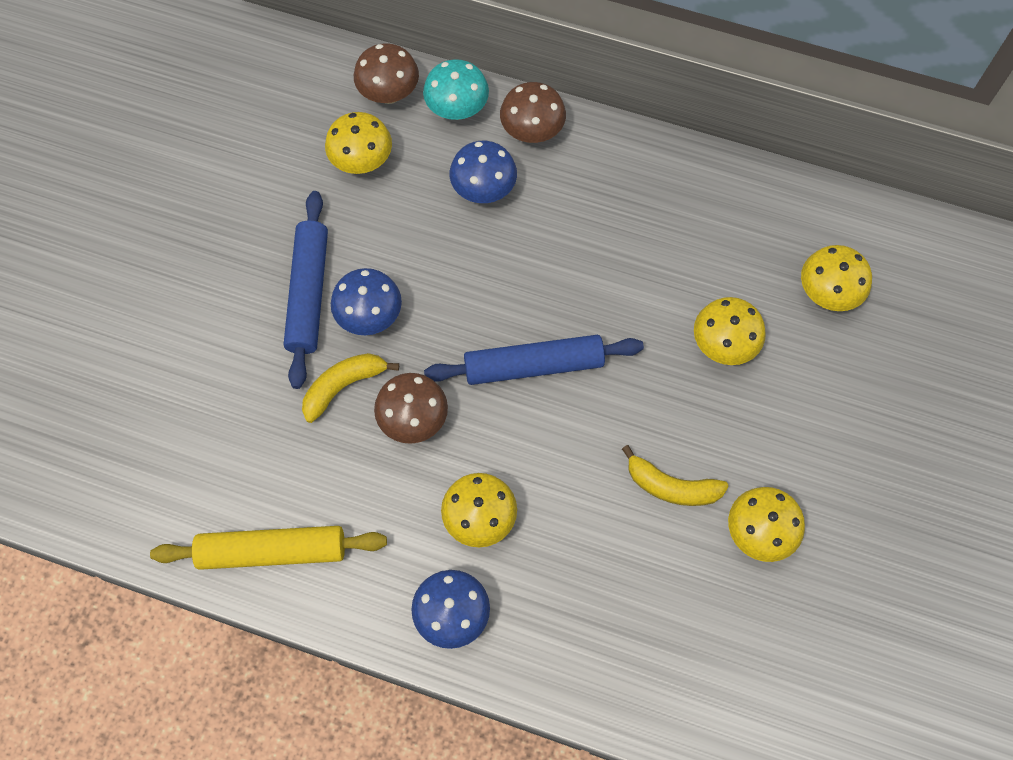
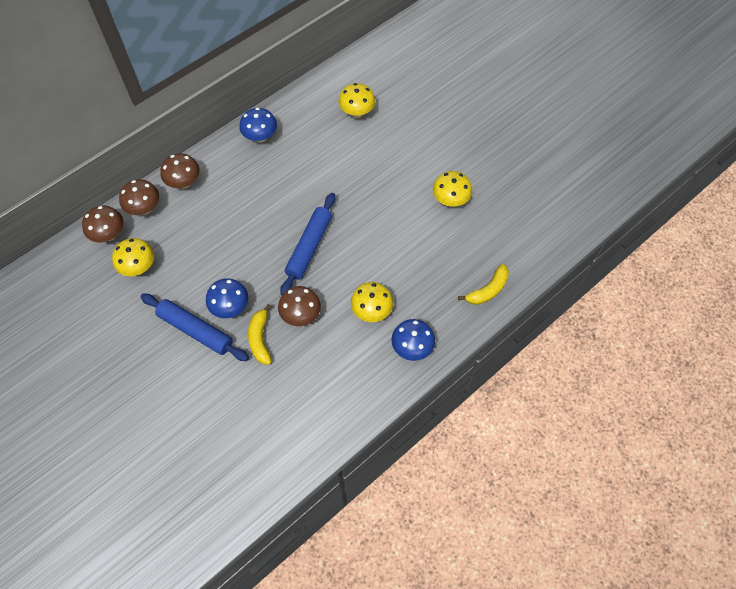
camera: 60 degrees left, 5 degrees down
yellow rolling pin [150,526,387,570] -> none
turquoise mushroom [423,59,489,120] -> brown mushroom [119,179,159,215]
blue mushroom [450,141,517,203] -> blue mushroom moved to [239,108,277,143]
yellow banana [622,445,729,506] -> yellow banana moved to [458,264,509,305]
yellow mushroom [694,297,766,365] -> none

